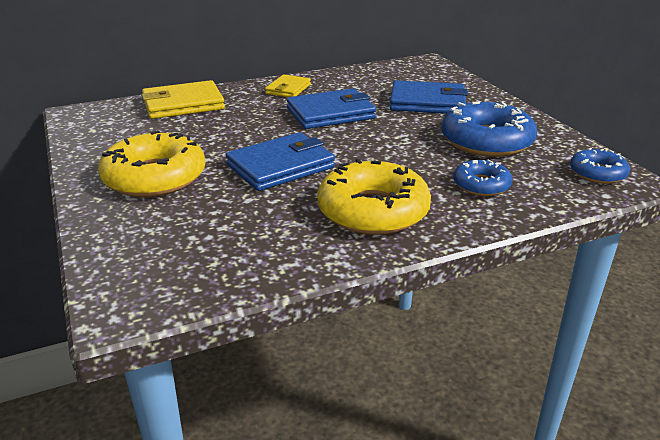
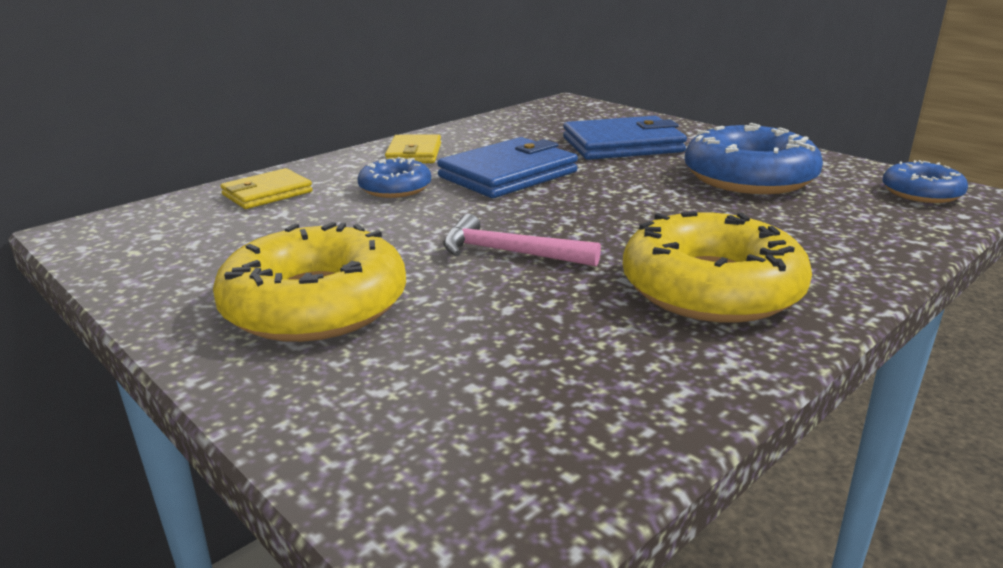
camera: 20 degrees left, 5 degrees down
yellow wallet [142,80,225,119] -> yellow wallet [220,168,313,209], size x0.61
blue wallet [226,132,335,191] -> pink hammer [443,214,601,267]
blue donut [453,159,512,196] -> blue donut moved to [358,157,431,198]

